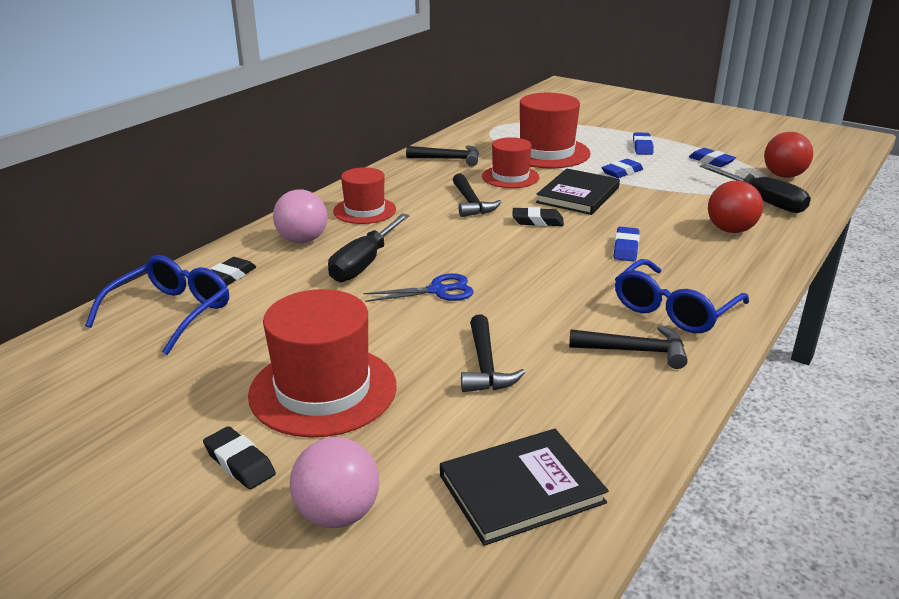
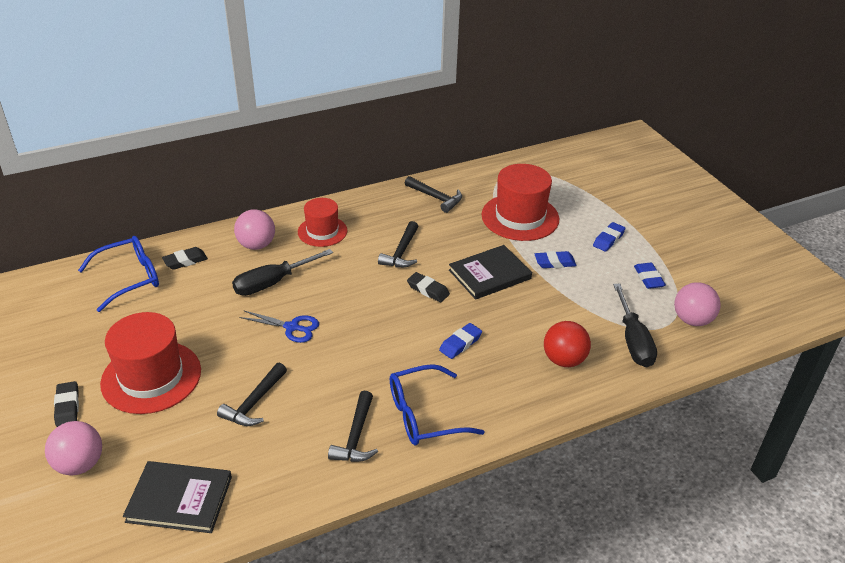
camera: 30 degrees right, 10 degrees up
red hat [482,137,539,188] -> none
black hammer [569,325,688,369] -> black hammer turned 60 degrees clockwise [328,391,378,462]
red ball [764,132,813,178] -> pink ball [674,282,721,326]

